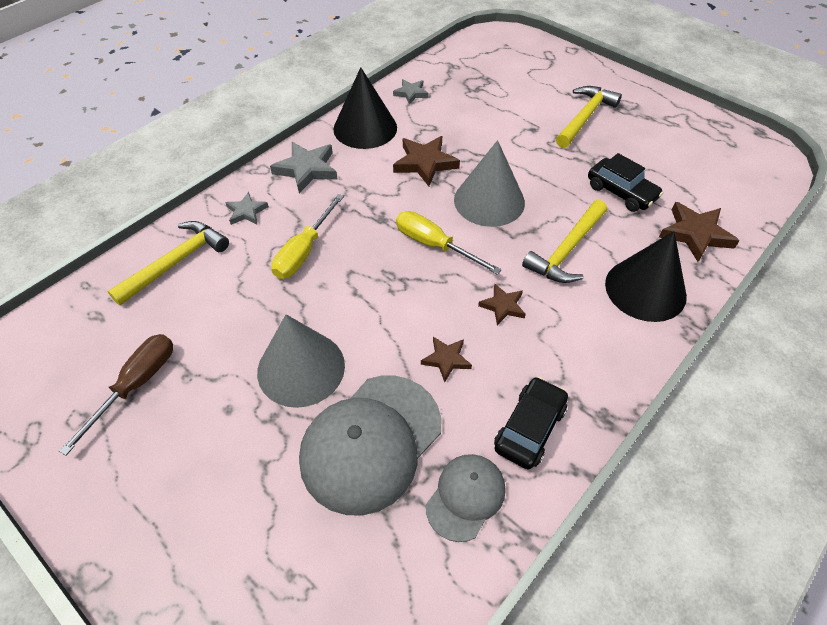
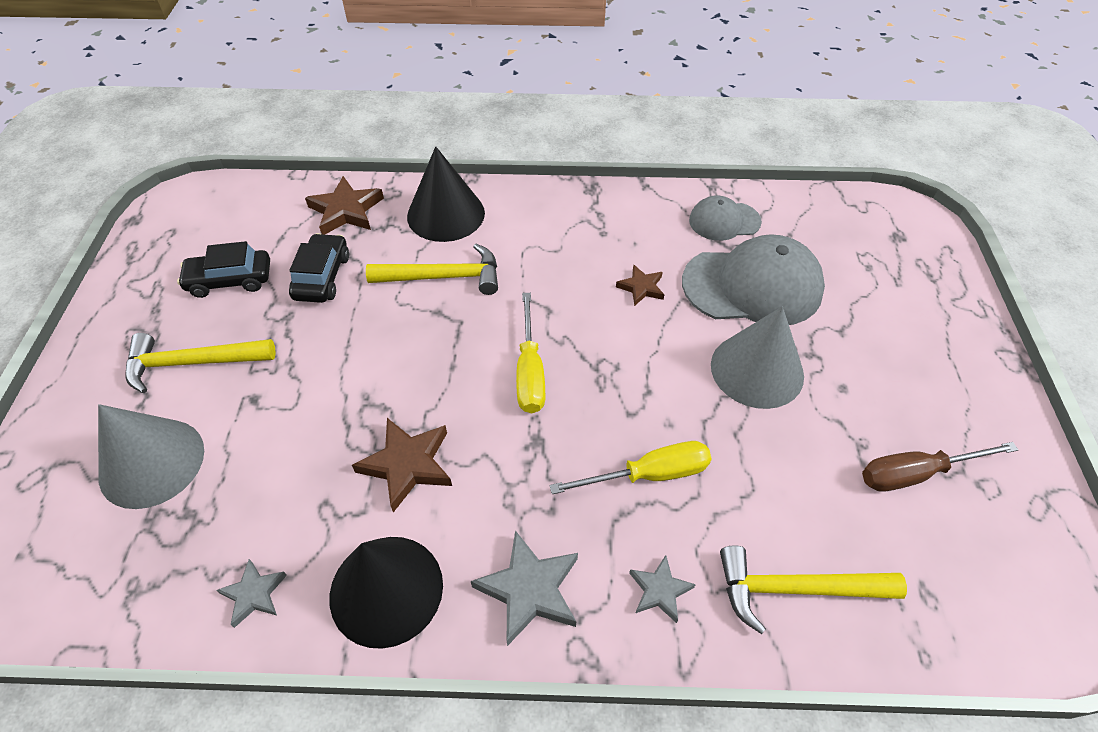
camera: 130 degrees left, 0 degrees up
grey cone [454,140,525,227] -> grey cone moved to [98,404,204,509]
brown star [478,284,526,325] -> none
black car [494,377,568,469] -> black car moved to [177,241,270,298]

